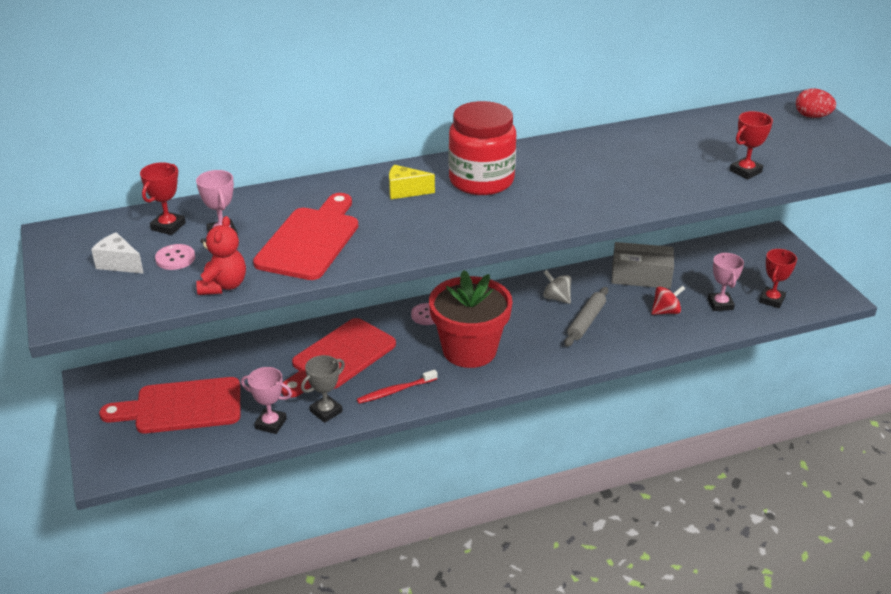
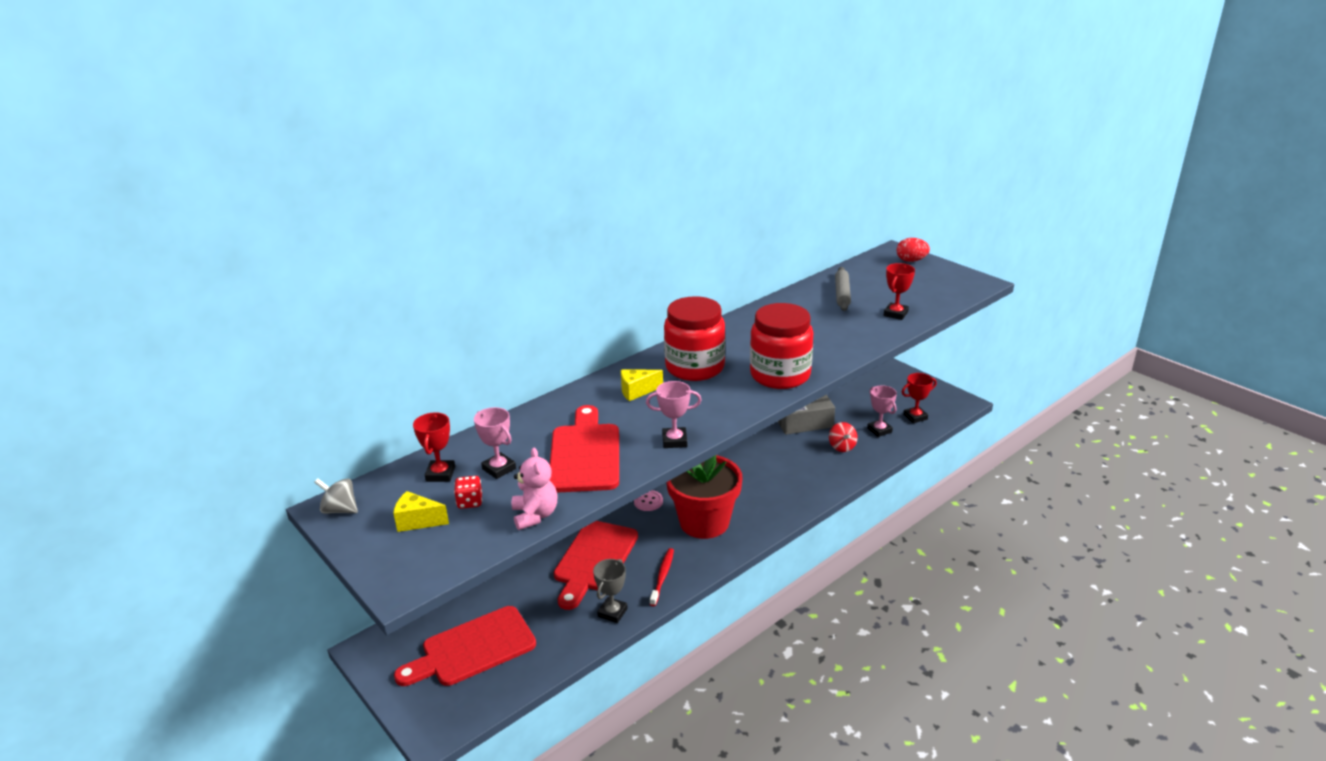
camera: 20 degrees left, 5 degrees down
white cheese [91,232,144,274] -> yellow cheese [393,491,449,532]
pink button [155,244,195,270] -> red dice [454,476,482,509]
red teddy bear [196,216,246,295] -> pink teddy bear [512,448,557,530]
pink trophy [241,367,292,434] -> pink trophy moved to [646,381,702,448]
red toothbrush [357,370,437,404] -> red toothbrush turned 150 degrees clockwise [650,548,674,606]
grey spinning top [543,270,571,304] -> grey spinning top moved to [314,478,358,514]
grey rolling pin [564,287,608,347] -> grey rolling pin moved to [835,267,851,311]
red spinning top [651,285,685,315] -> red spinning top turned 120 degrees clockwise [829,422,858,452]
red trophy [759,249,797,308] -> red trophy turned 60 degrees clockwise [902,373,937,423]
none -> red jar [750,303,813,389]

